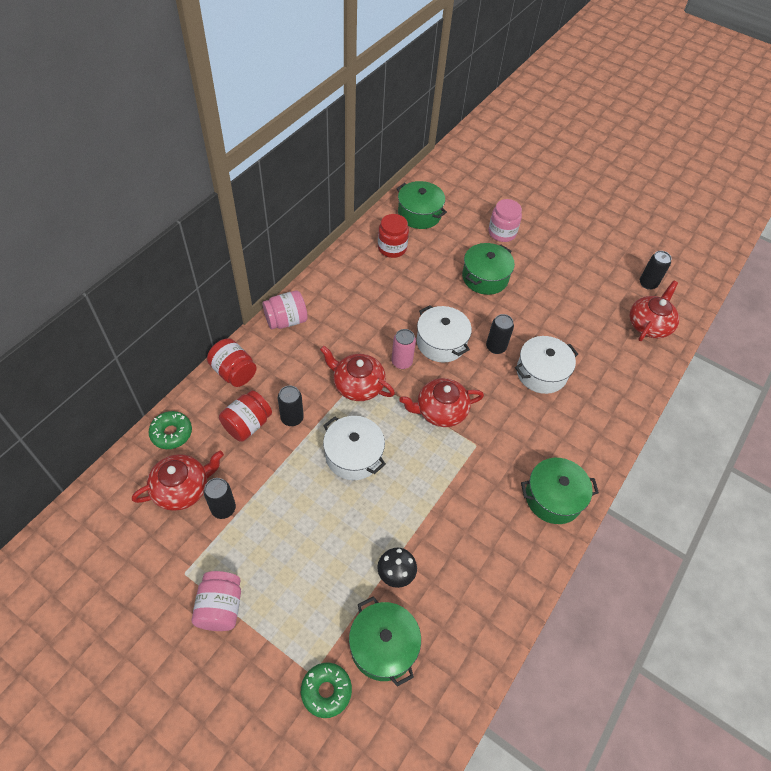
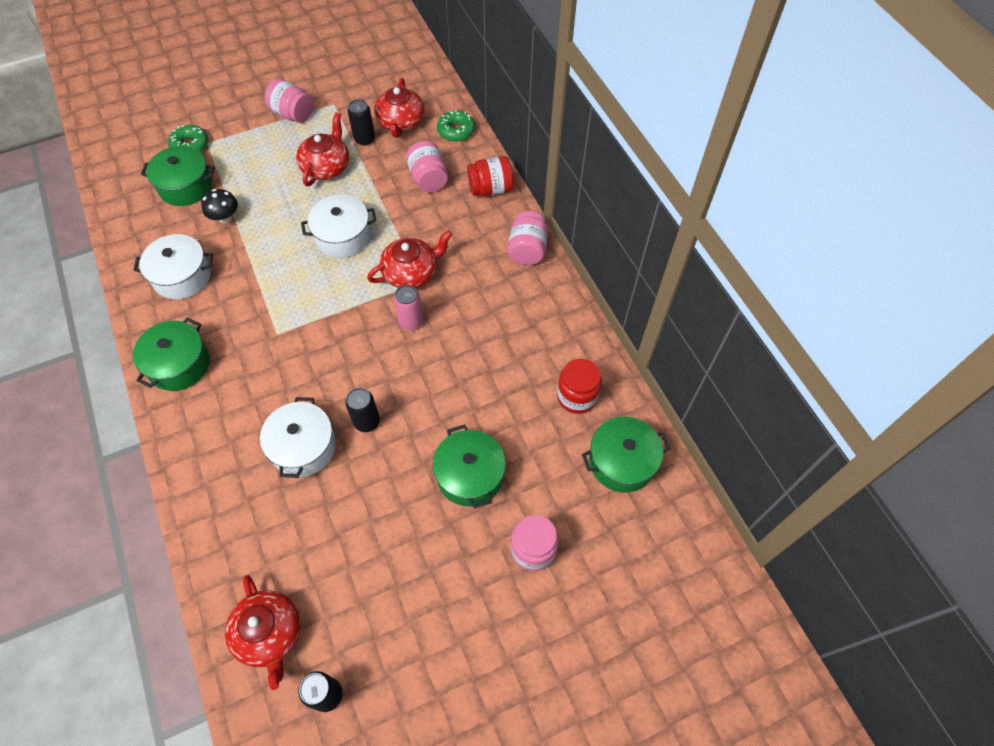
camera: 125 degrees right, 5 degrees up
red jar [219,390,272,442] -> pink jar [406,141,448,192]
black can [278,386,304,426] -> none
red teapot [399,378,484,427] -> red teapot moved to [296,112,349,186]
white pot [417,305,472,362] -> white pot moved to [133,234,213,300]

